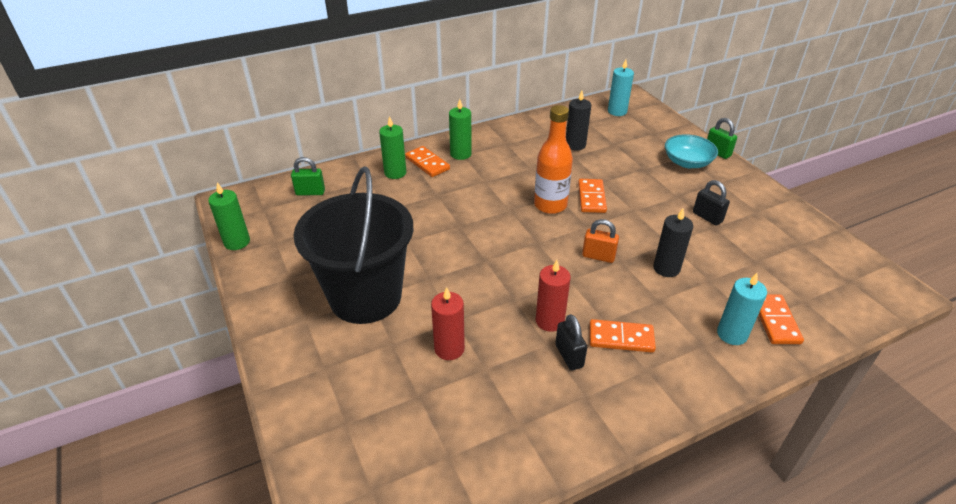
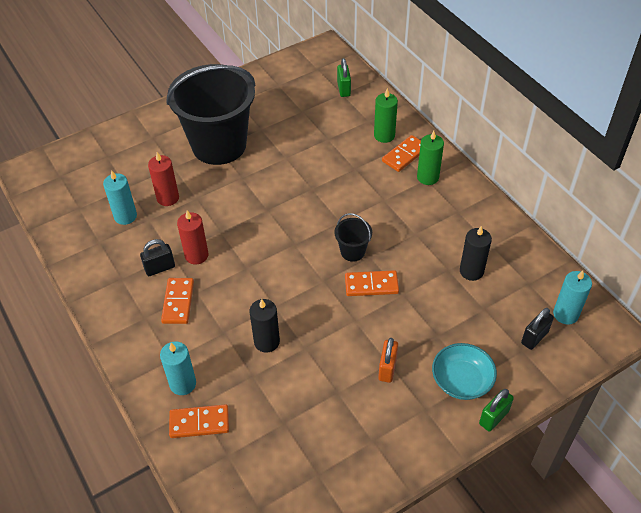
camera: 85 degrees right, 10 degrees up
green candle [208,183,250,250] -> none
orange bottle [534,105,573,214] -> black bucket [334,213,372,262]
orange padlock [582,219,619,263] -> orange padlock moved to [378,338,398,383]
black padlock [693,180,730,226] -> black padlock moved to [521,308,554,350]
none -> turquoise candle [103,170,137,225]

